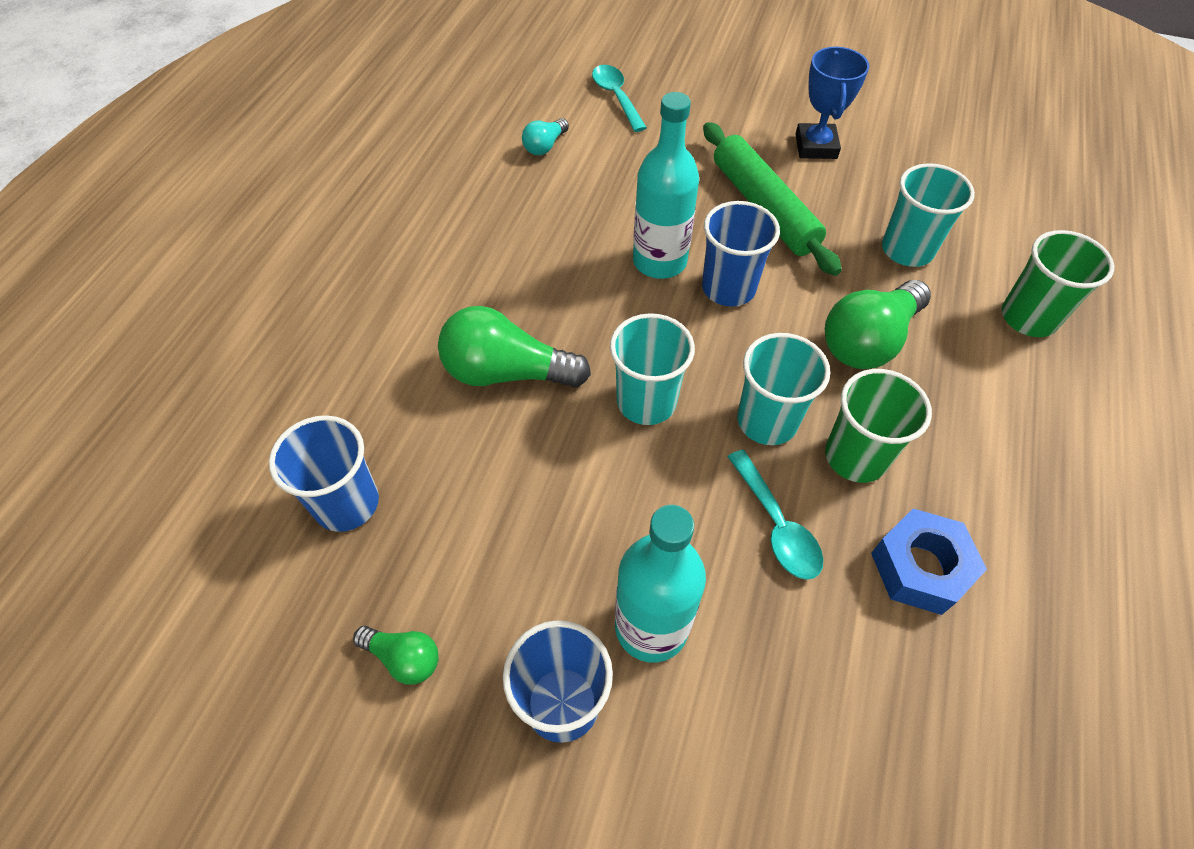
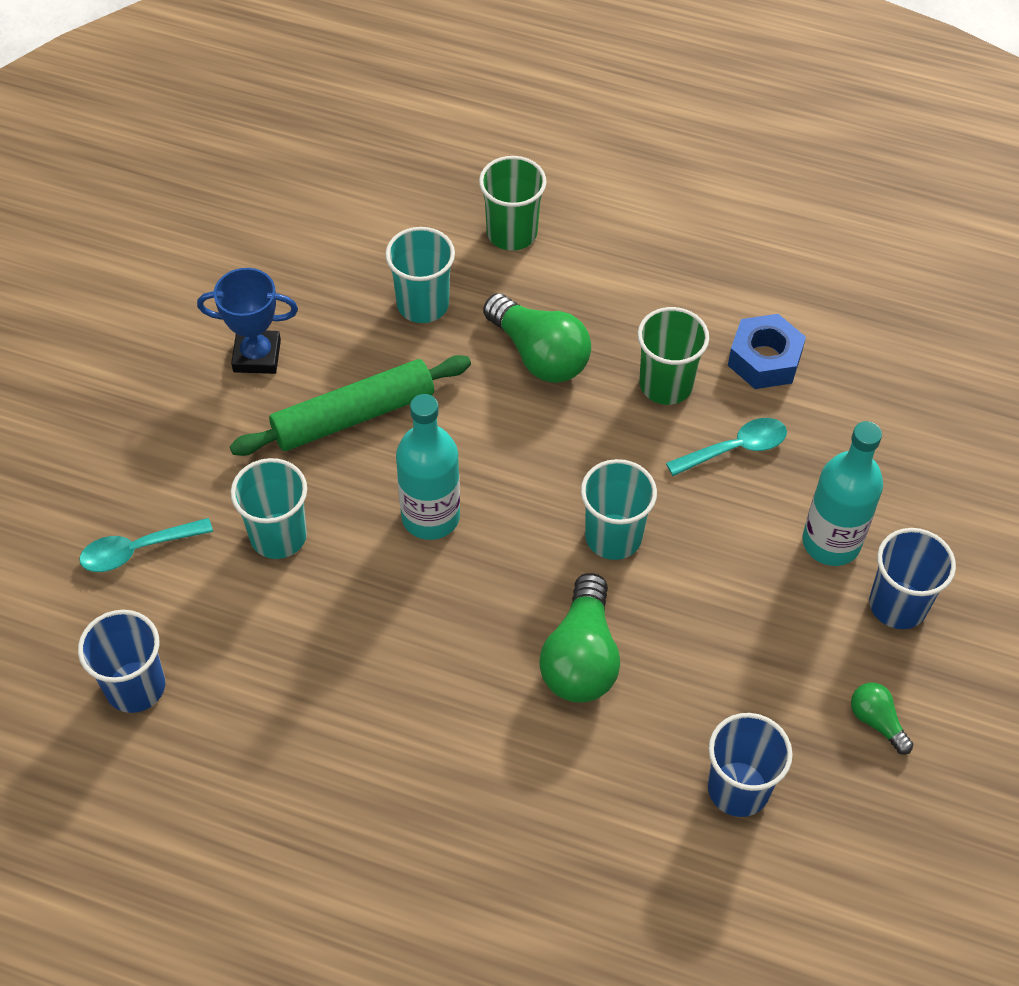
camera: 90 degrees left, 0 degrees up
green light bulb [353,626,439,685] -> green light bulb turned 60 degrees counterclockwise [851,682,914,755]
turquoise light bulb [522,118,569,155] -> none
blue cup [702,201,780,307] -> blue cup moved to [78,610,165,713]
turquoise cup [737,333,830,445] -> turquoise cup moved to [231,458,307,559]

